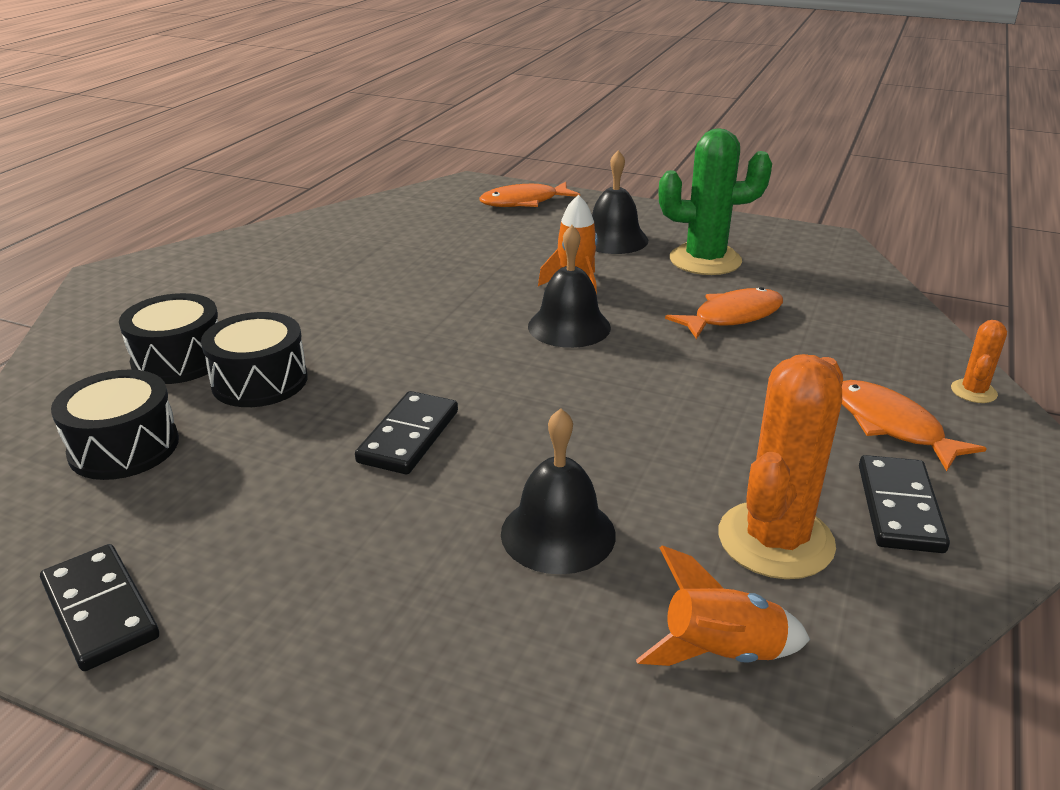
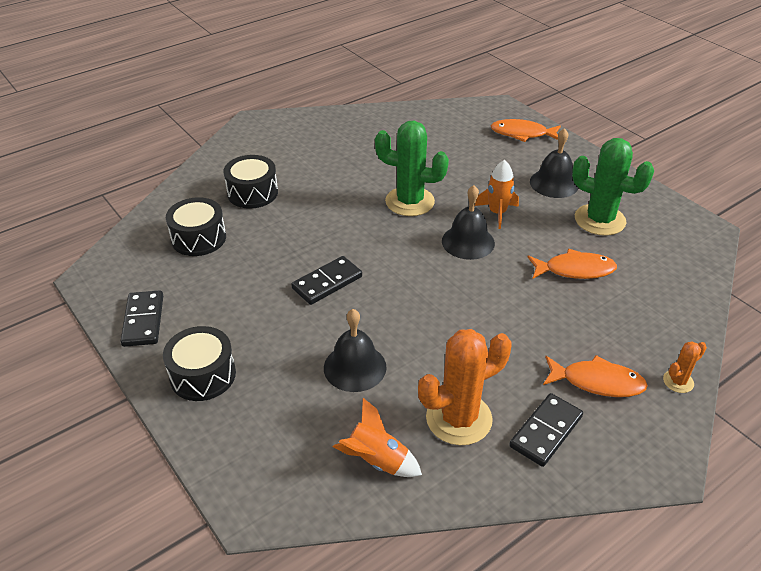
camera: 30 degrees right, 10 degrees up
black drum [201,312,308,407] -> black drum moved to [163,326,236,401]
orange fish [842,380,987,471] -> orange fish turned 105 degrees clockwise [543,355,648,397]
none -> green cactus [375,121,449,216]

